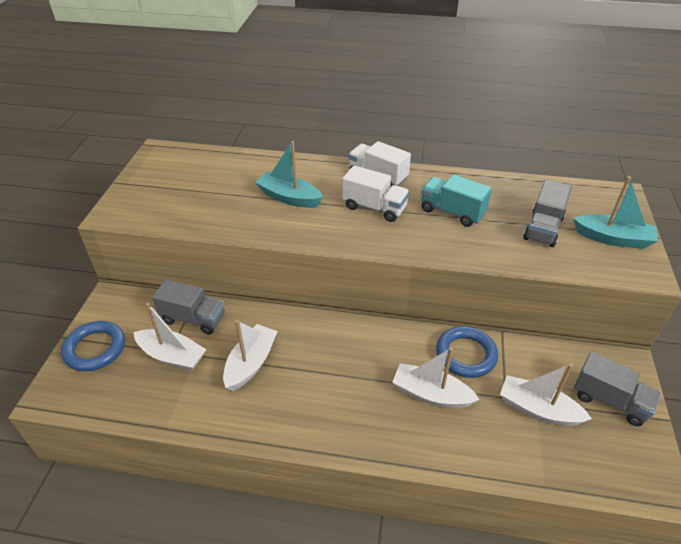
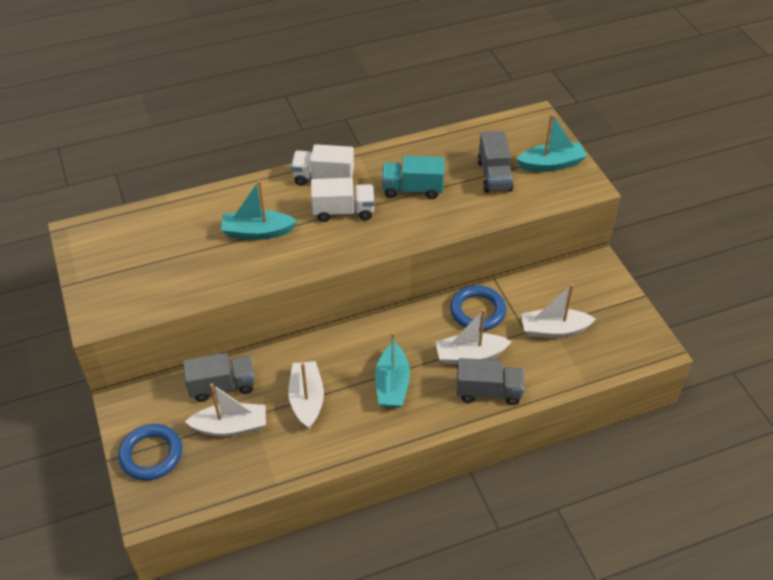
camera: 30 degrees left, 5 degrees up
grey truck [574,352,661,426] -> grey truck moved to [457,358,525,405]
none -> turquoise boat [375,332,410,408]

